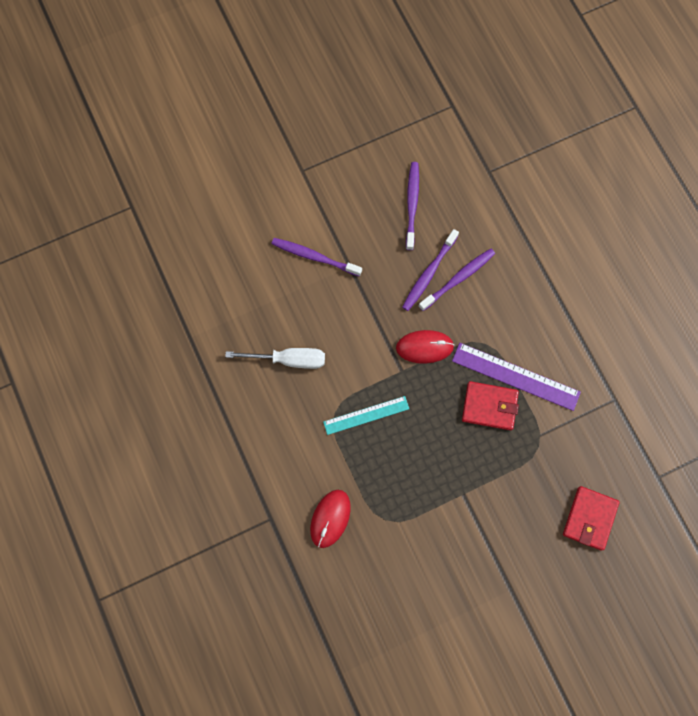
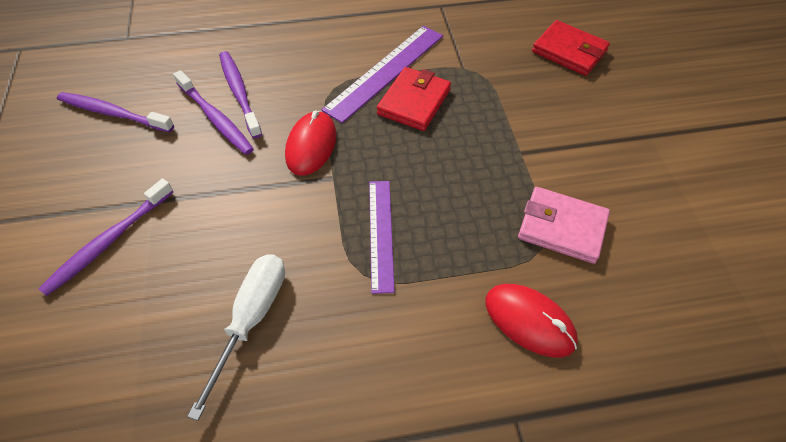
camera: 75 degrees left, 20 degrees down
turquoise ruler [323,396,409,435] -> purple ruler [369,181,395,294]
none -> pink wallet [518,187,610,264]

